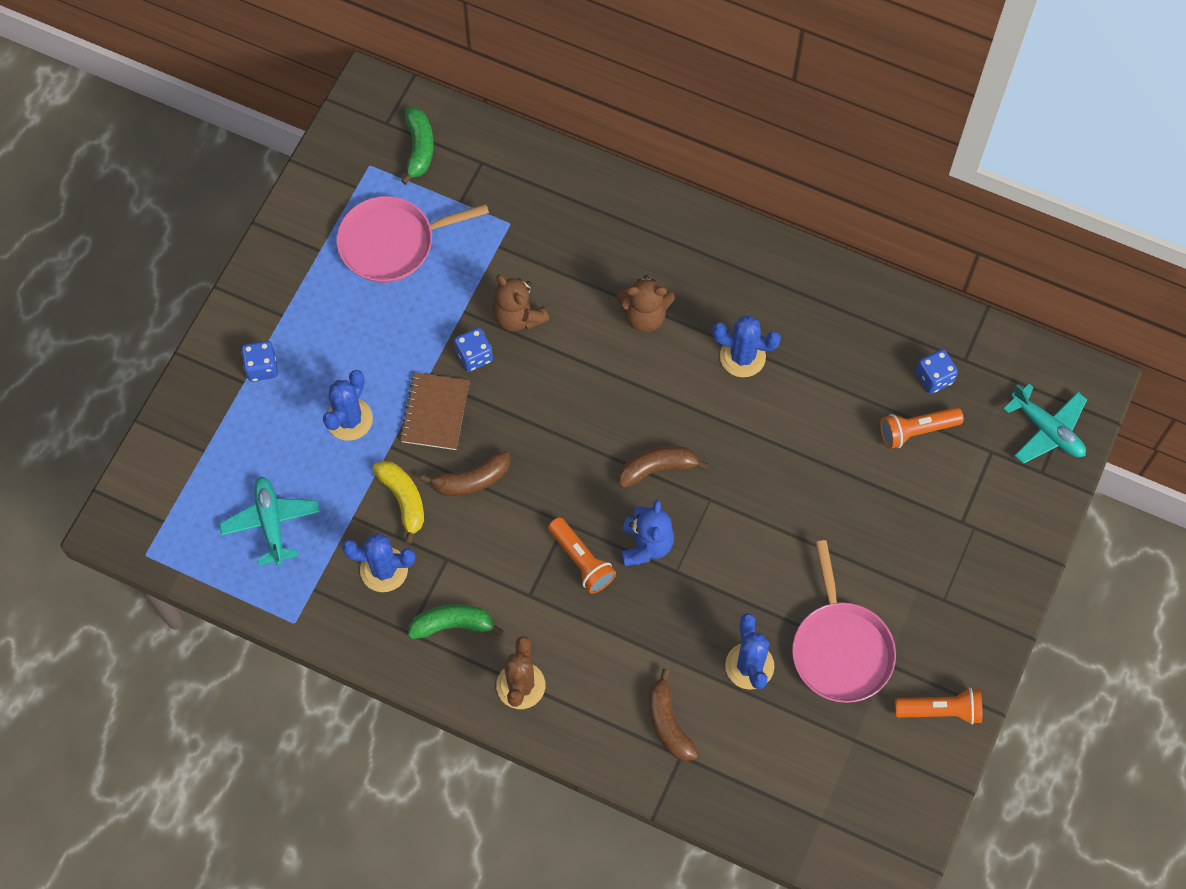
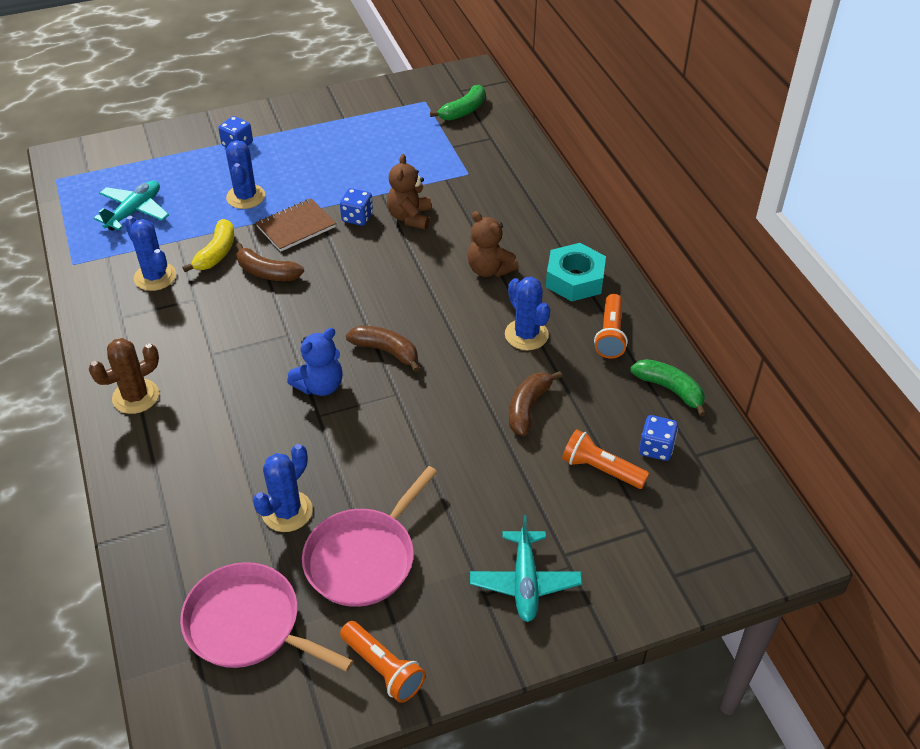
camera: 45 degrees right, 20 degrees down
blue cactus [323,370,373,441] -> blue cactus turned 75 degrees counterclockwise [226,140,265,209]
pink pan [337,196,489,283] -> pink pan moved to [180,562,353,672]
green banana [408,604,504,639] -> green banana moved to [630,359,706,417]
orange flashlight [548,517,616,594] -> orange flashlight moved to [594,294,628,358]
brown banana [648,669,698,761] -> brown banana moved to [509,371,562,436]
turquoise plane [1003,384,1087,464] -> turquoise plane moved to [470,515,582,622]
none -> turquoise nut [546,243,606,301]

